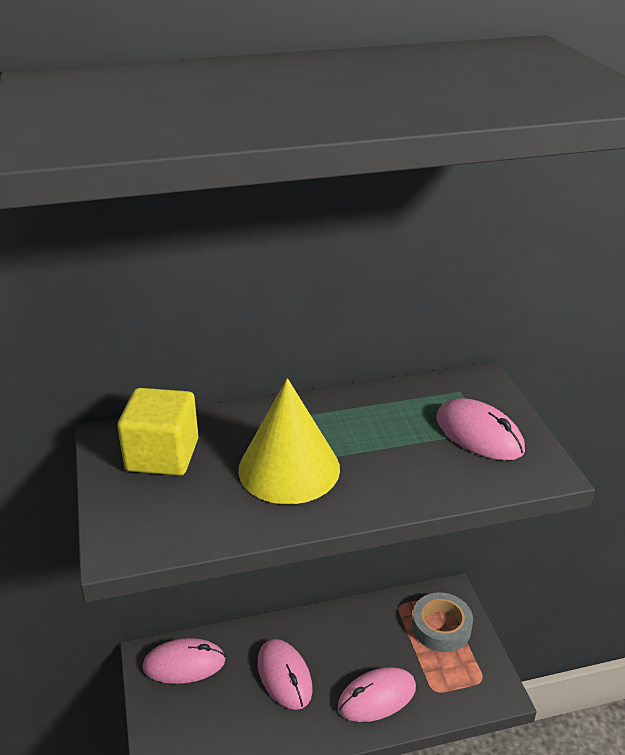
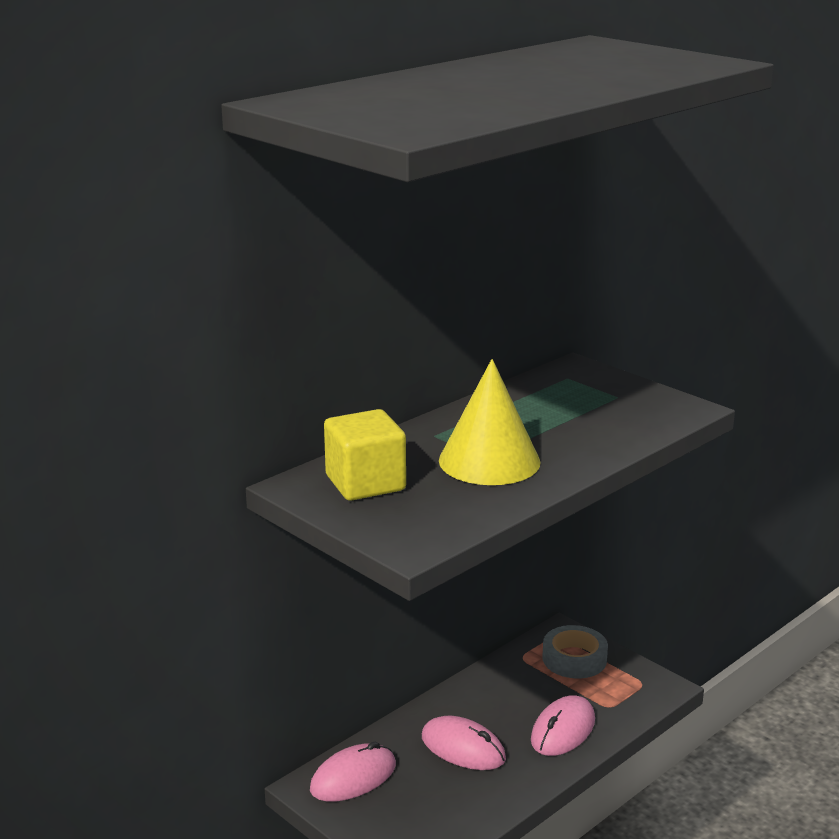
camera: 30 degrees left, 10 degrees down
pink mouse [436,398,525,461] -> none

